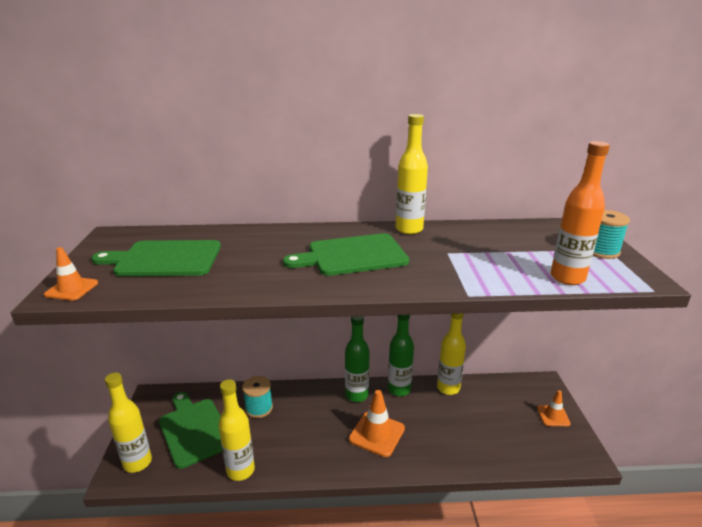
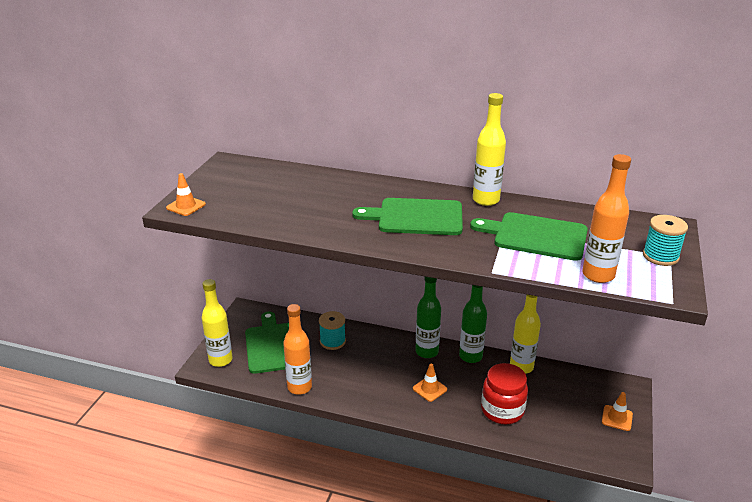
camera: 20 degrees right, 5 degrees up
green cutting board [91,240,221,276] -> green cutting board moved to [470,212,588,261]
yellow bottle [218,379,255,481] -> orange bottle [283,304,312,395]
orange traffic cone [349,390,405,457] -> orange traffic cone [413,364,447,402], size x0.61
none -> red jar [481,363,528,424]

